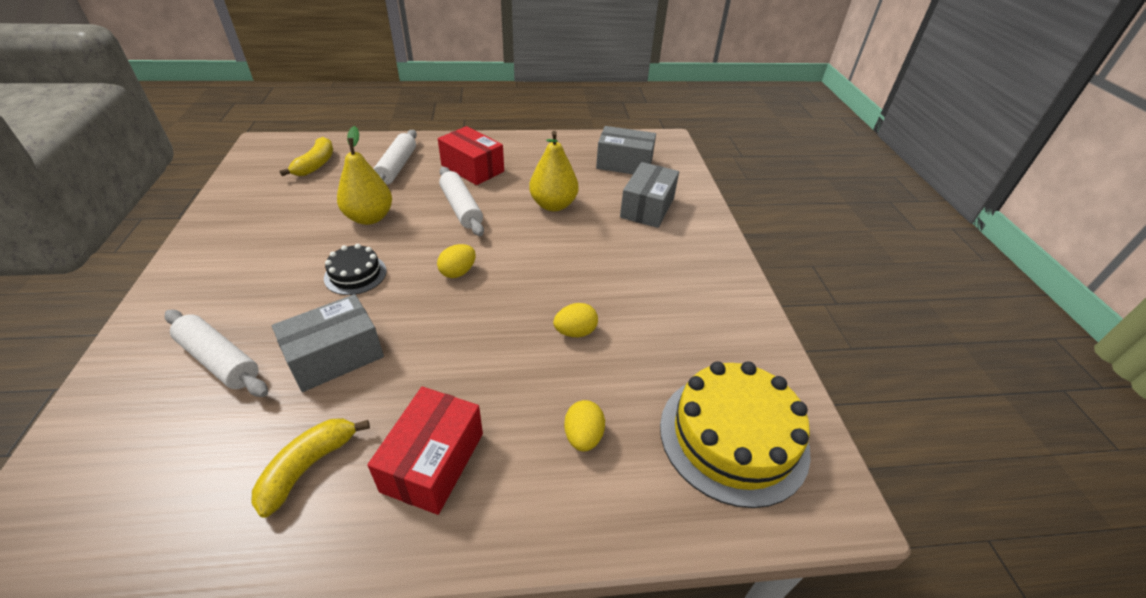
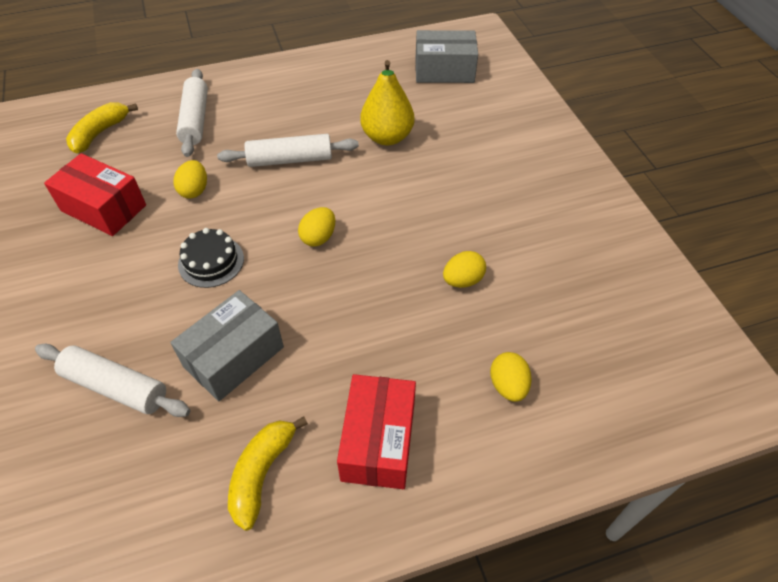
camera: 10 degrees left, 10 degrees up
yellow banana [279,137,333,176] -> yellow banana turned 150 degrees counterclockwise [66,102,138,153]
yellow pear [337,126,392,225] -> yellow egg [174,160,207,199]
red box [438,126,504,185] -> red box moved to [44,153,146,236]
white rolling pin [439,167,484,236] -> white rolling pin turned 60 degrees counterclockwise [217,134,359,167]
grey box [620,162,679,228] -> none
yellow cake [660,361,811,508] -> none

